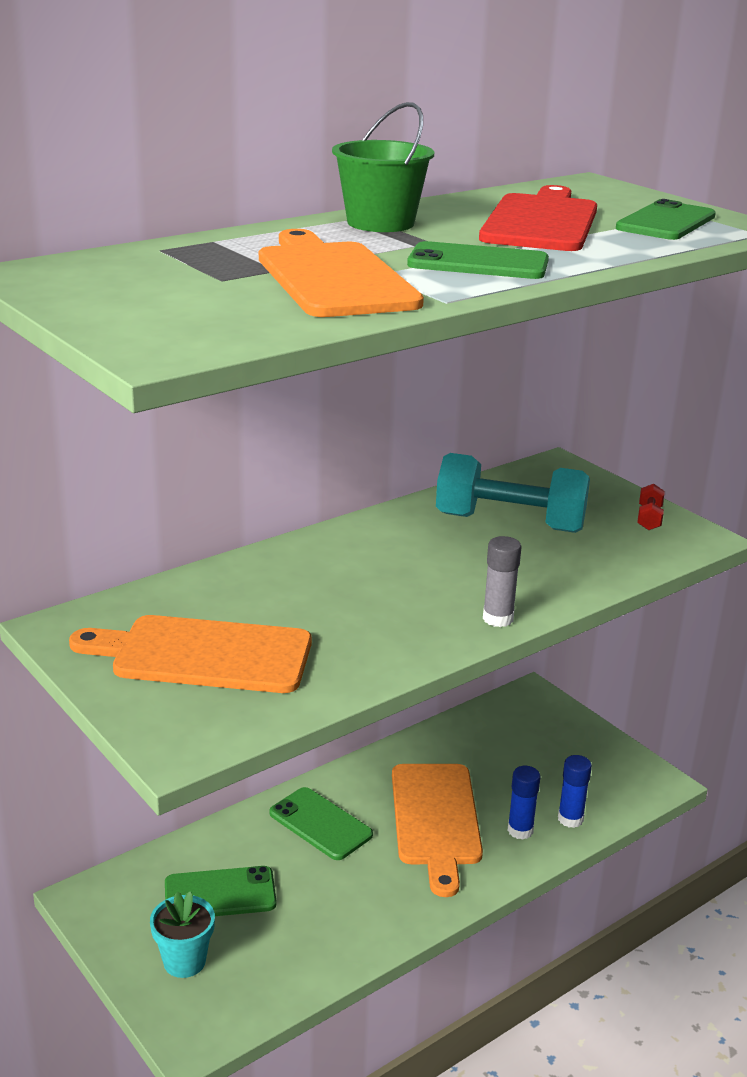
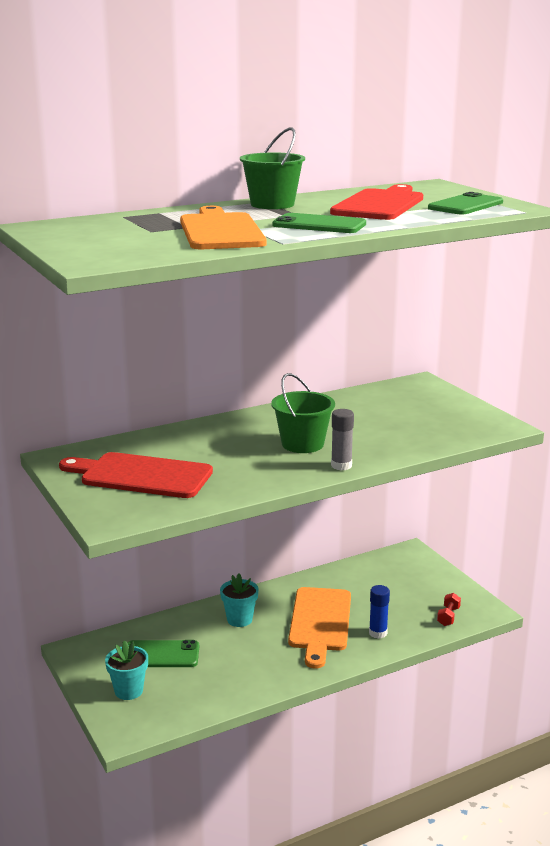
camera: 10 degrees right, 5 degrees down
orange cutting board [69,615,312,693] -> red cutting board [59,452,213,498]
green phone [269,787,373,860] -> turquoise flower pot [220,573,259,627]
turquoise dumbbell [436,453,590,533] -> none
blue glue stick [558,755,592,828] -> none
red dumbbell [637,484,665,530] -> red dumbbell moved to [437,593,461,626]
none -> green bucket [272,373,335,453]

